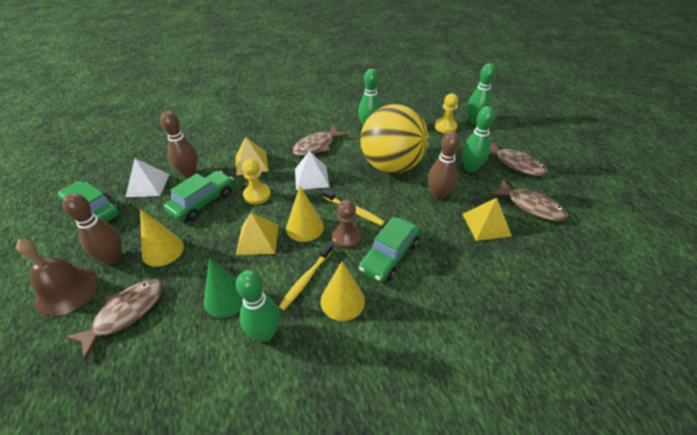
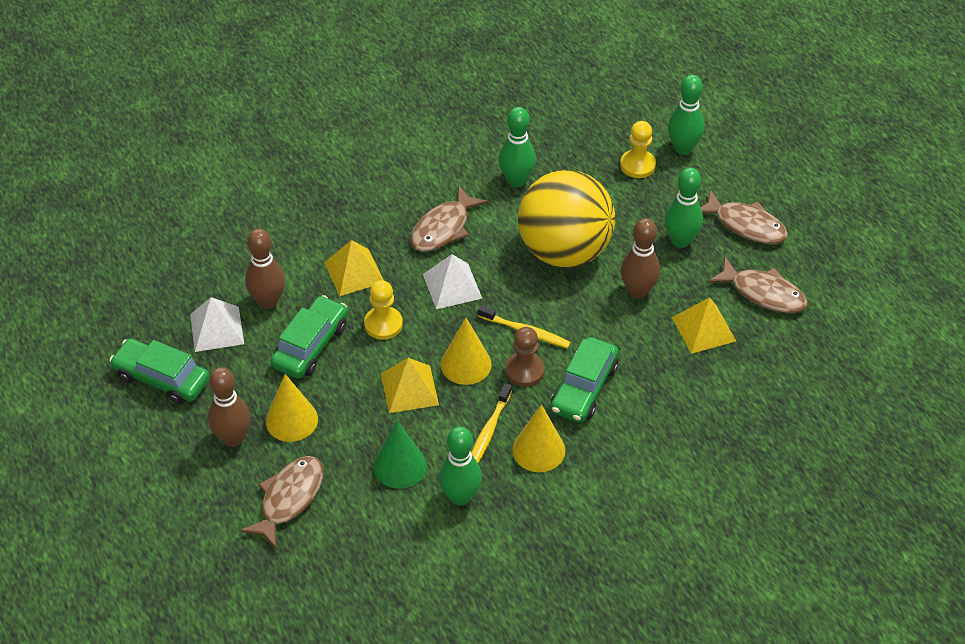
camera: 10 degrees left, 5 degrees up
brown bell [16,240,98,316] -> none

